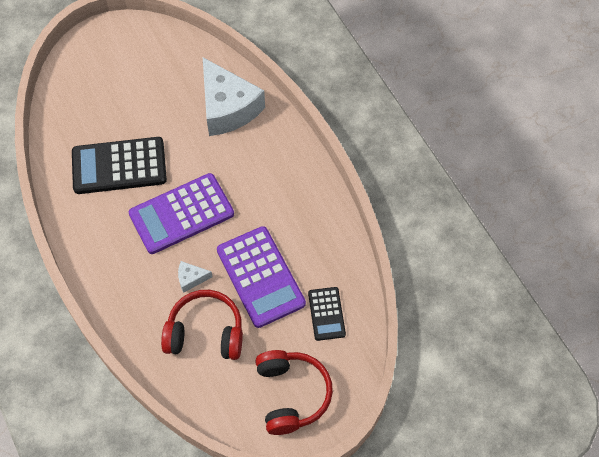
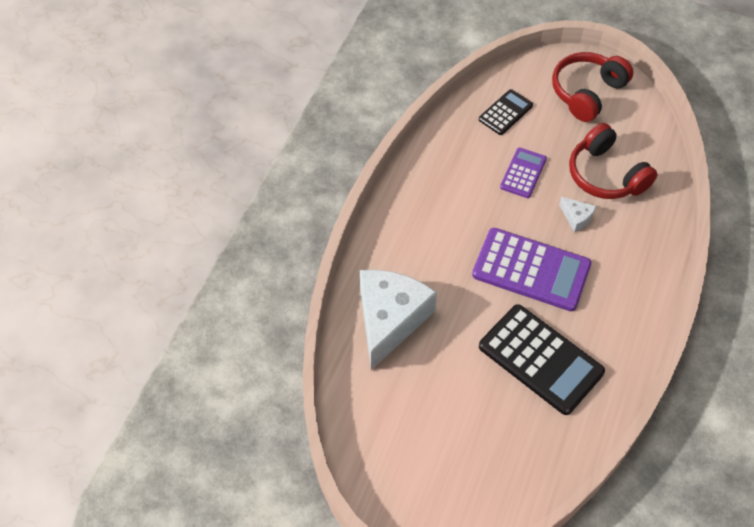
camera: 130 degrees left, 5 degrees down
purple calculator [217,226,306,328] -> purple calculator [500,147,547,198], size x0.54

